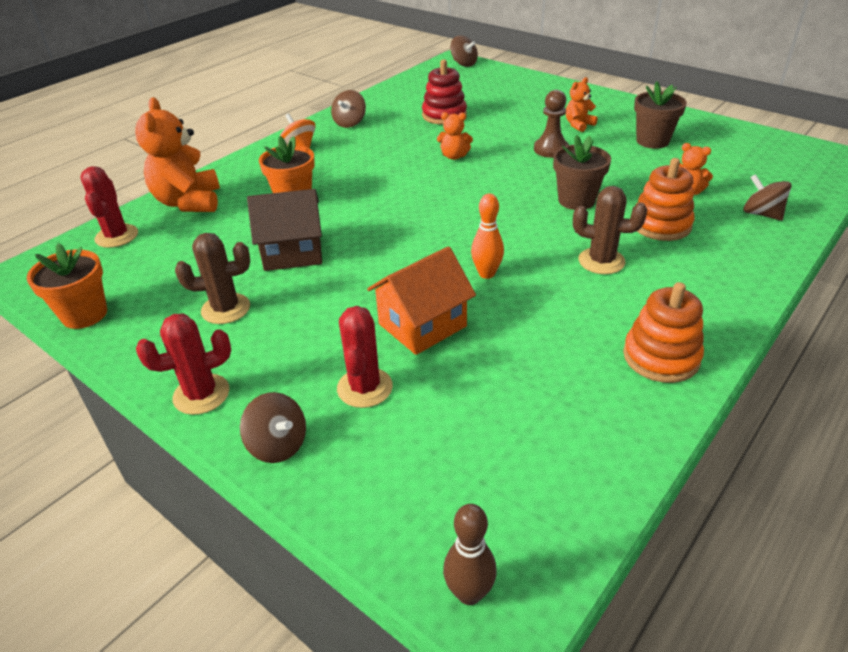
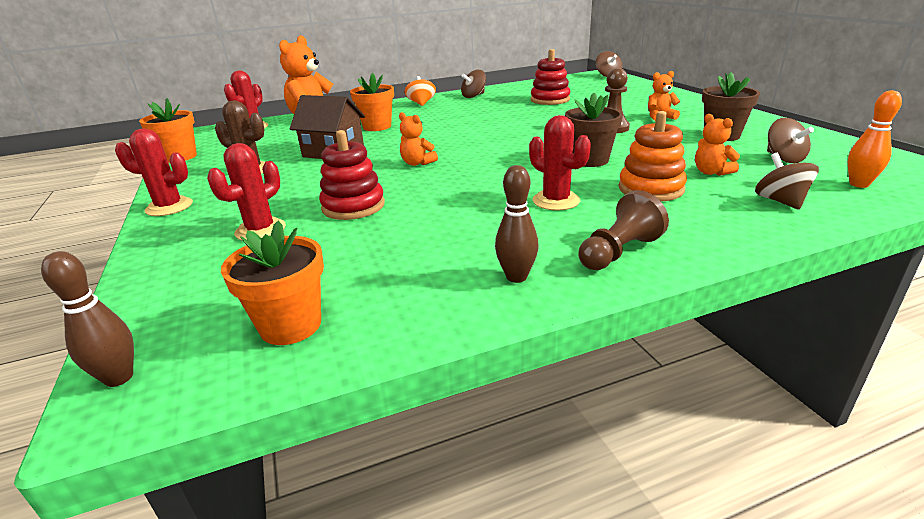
camera: 30 degrees right, 10 degrees down
brown spinning top [240,392,306,463] -> brown spinning top moved to [767,118,814,163]
orange house [367,246,476,355] -> red stacking toy [319,130,385,220]
orange teddy bear [437,112,473,160] -> orange teddy bear moved to [399,112,438,166]
orange bowling pin [471,194,504,279] -> orange bowling pin moved to [848,90,902,188]
brown cactus [573,186,647,274] -> red cactus [529,115,591,211]
orange stacking toy [623,282,704,383] -> brown bowling pin [495,165,539,283]
none -> orange flower pot [221,221,324,345]
none -> brown pawn [579,190,669,270]

